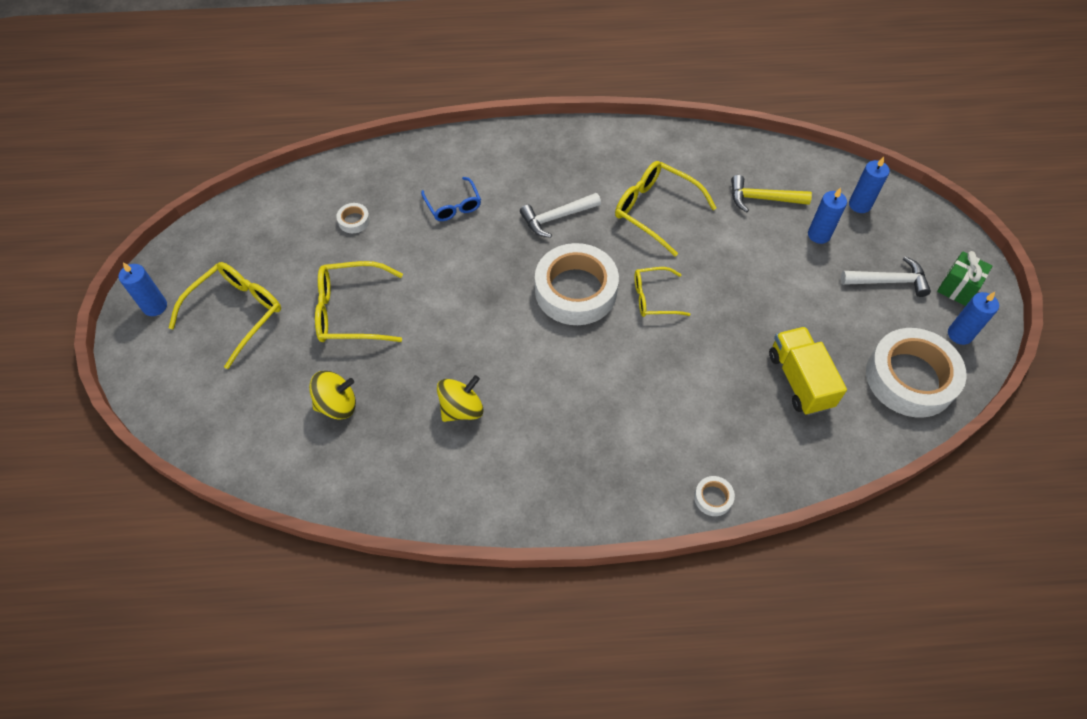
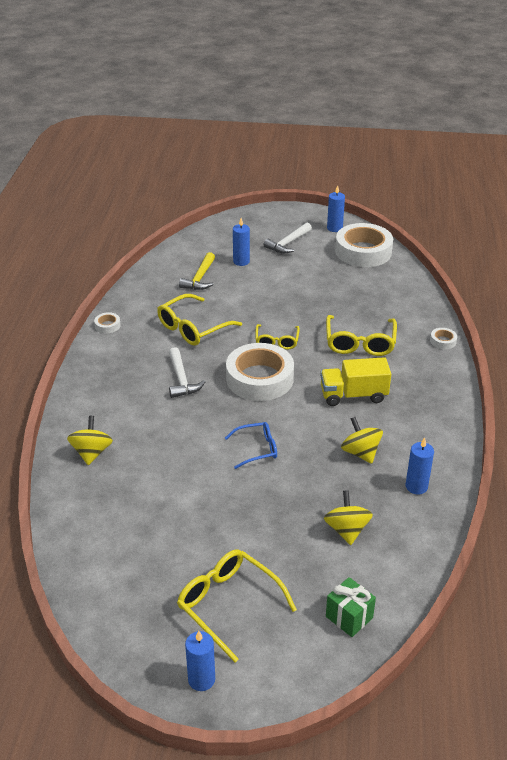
camera: 80 degrees left, 20 degrees down
yellow glasses [315,261,403,342] -> yellow glasses moved to [326,315,397,356]
white tape [336,203,370,233] -> white tape moved to [94,312,121,334]
blue glasses [421,177,481,221] -> blue glasses moved to [225,422,277,469]
yellow truck [769,327,847,415] -> yellow truck moved to [320,357,391,406]
white hammer [841,256,931,297] -> white hammer turned 150 degrees counterclockwise [264,223,312,253]
blue candle [849,157,890,213] -> blue candle moved to [405,437,434,494]
green gift [937,251,992,306] -> green gift moved to [326,577,376,637]
none -> yellow spinning top [67,416,113,465]

